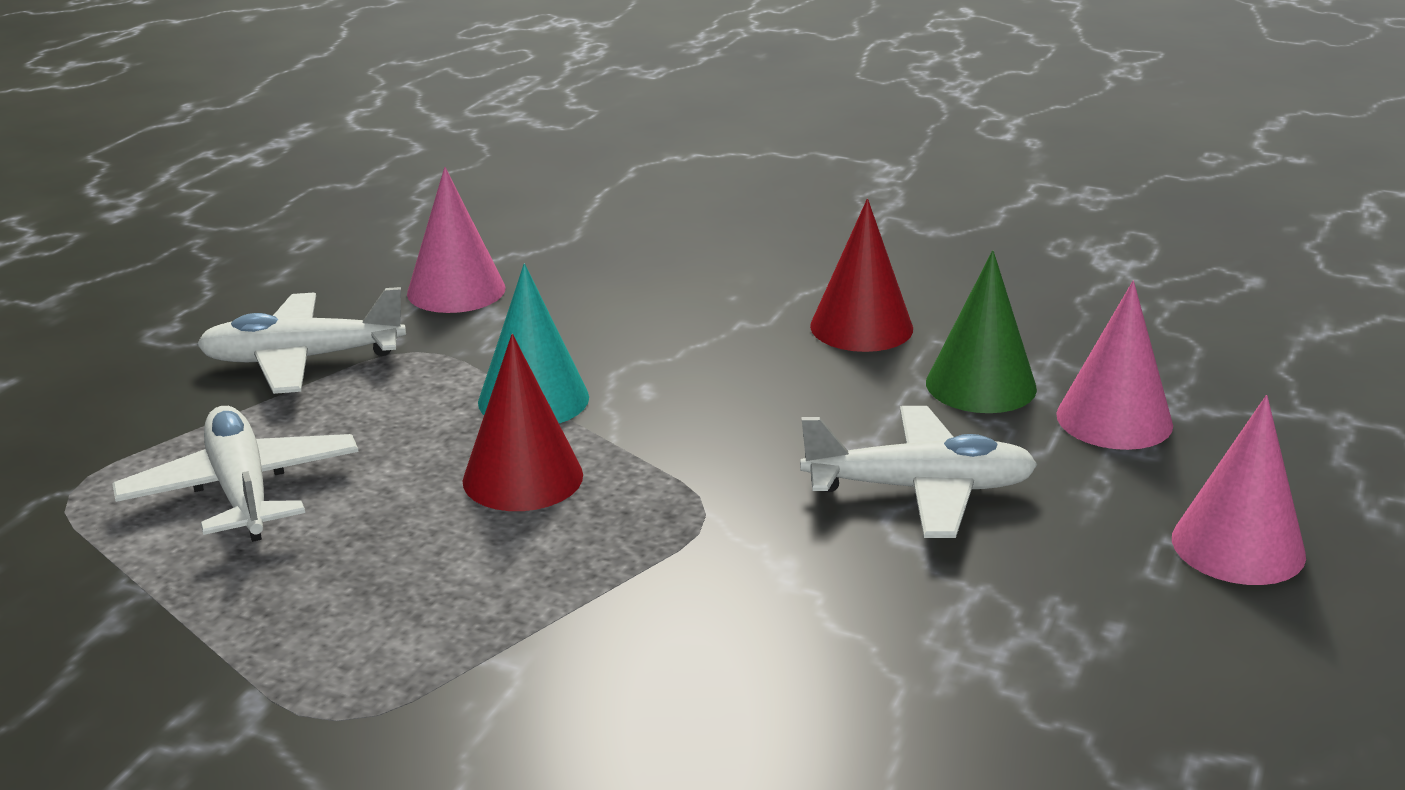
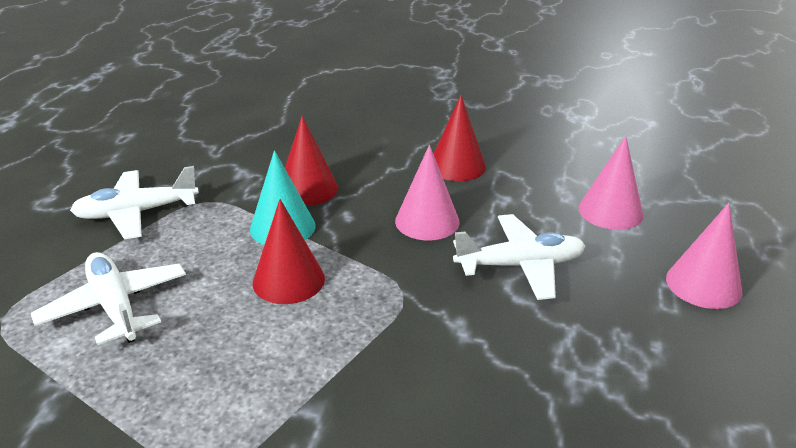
camera: 10 degrees left, 5 degrees up
pink cone [407,167,505,313] -> pink cone moved to [395,145,460,240]
green cone [926,250,1037,413] -> none
none -> red cone [285,116,338,206]

